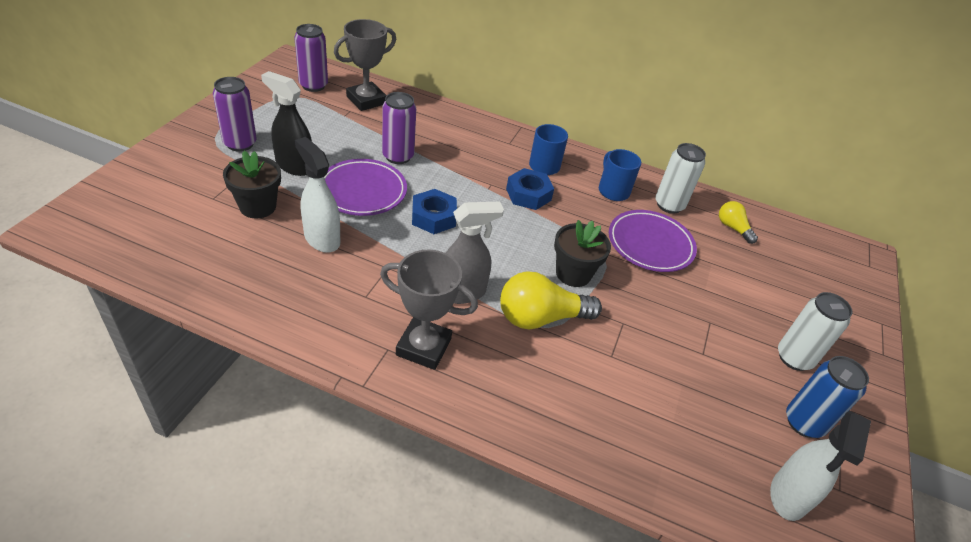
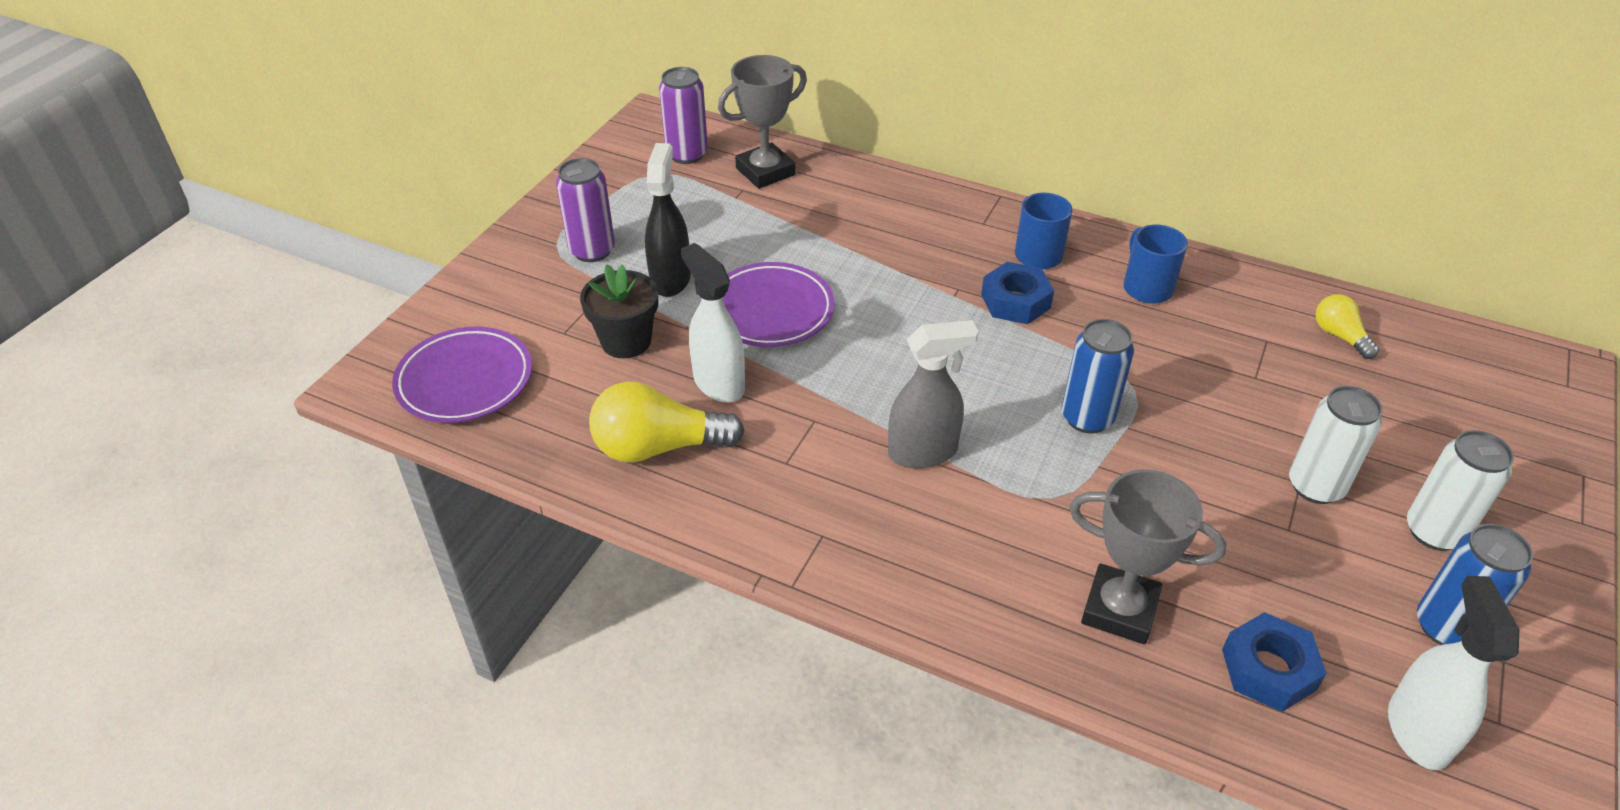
camera: 10 degrees right, 0 degrees up
black spray bottle [261,71,312,176] -> black spray bottle turned 60 degrees clockwise [645,143,691,297]
grey trophy [380,249,478,370] -> grey trophy moved to [1069,469,1226,644]
purple can [382,92,416,164] -> none
blue nut [412,189,457,234] -> blue nut moved to [1222,612,1327,712]
yellow light bulb [500,271,602,329] -> yellow light bulb moved to [589,382,745,463]
black flower pot [554,220,611,287] -> blue can [1062,319,1134,433]
purple plate [609,210,697,272] -> purple plate moved to [392,327,532,423]
white can [655,143,706,214] -> white can moved to [1289,386,1382,504]
white spray bottle [770,411,871,521] -> white spray bottle turned 150 degrees clockwise [1388,576,1519,770]

